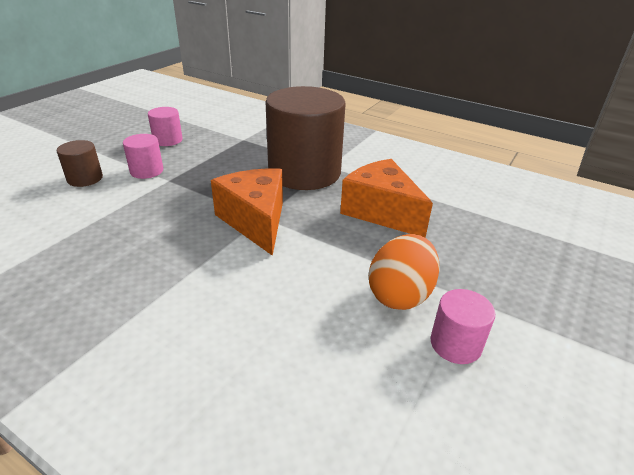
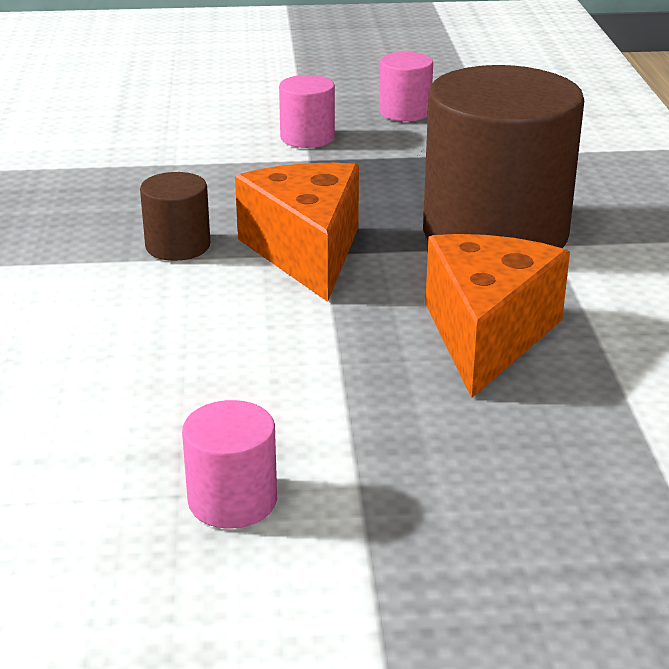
camera: 55 degrees right, 5 degrees down
brown cylinder [57,140,103,187] -> brown cylinder moved to [140,172,210,261]
orange cheese [211,168,283,256] -> orange cheese turned 45 degrees counterclockwise [235,163,359,302]
orange egg [369,234,440,310] -> none

